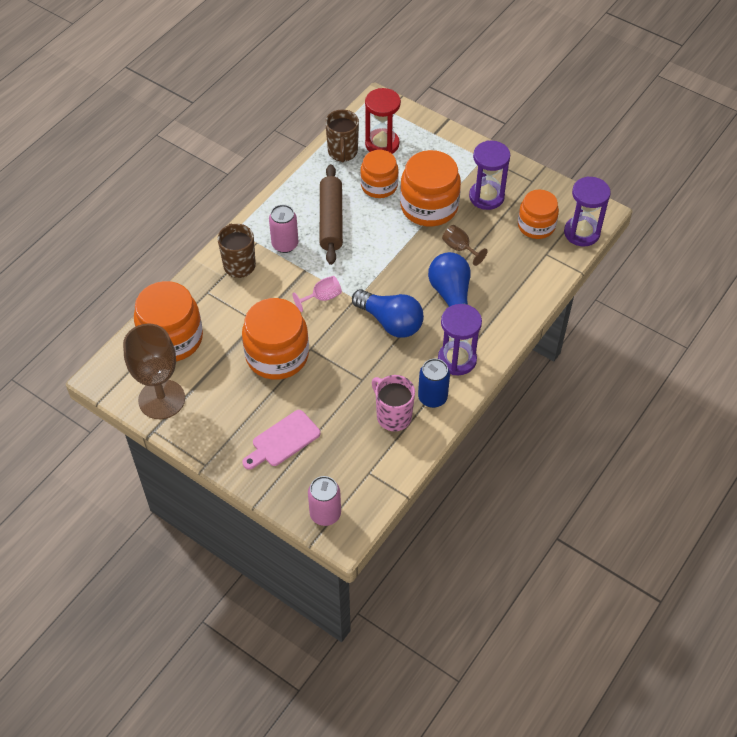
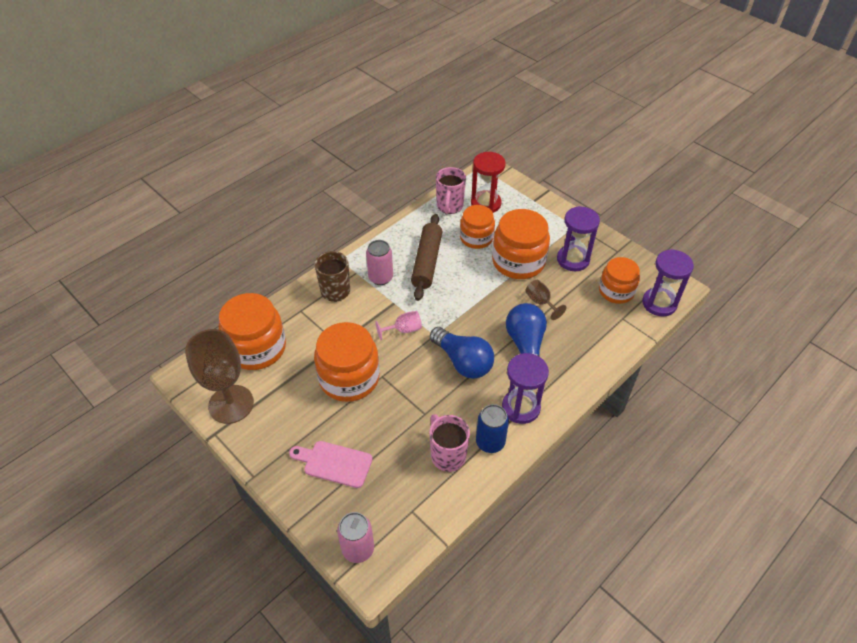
camera: 10 degrees right, 5 degrees down
pink cutting board [242,410,320,470] -> pink cutting board turned 45 degrees clockwise [289,441,372,488]
brown mug [325,110,359,163] -> pink mug [436,167,466,214]

